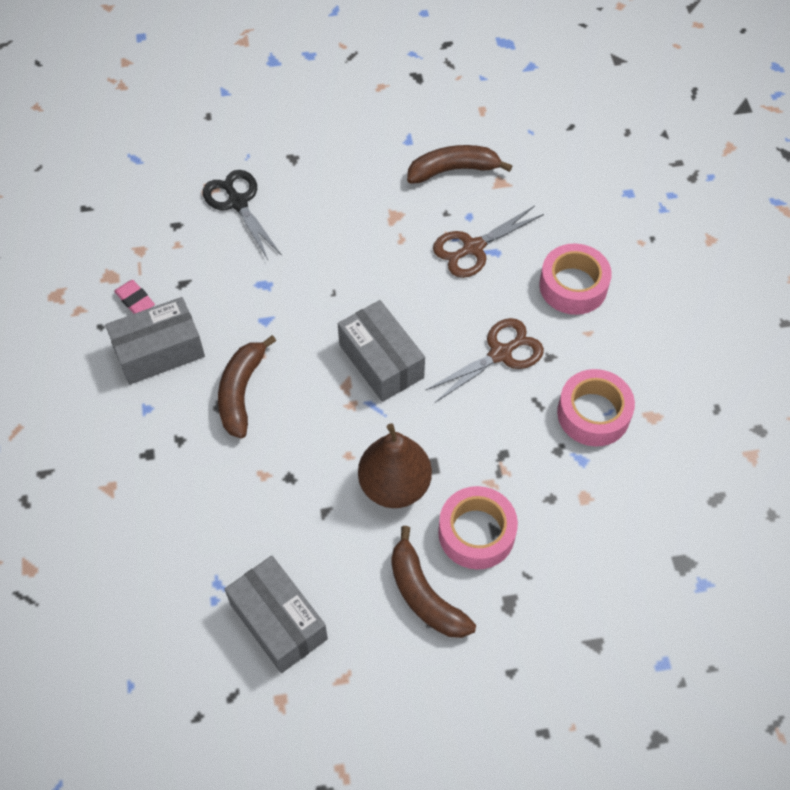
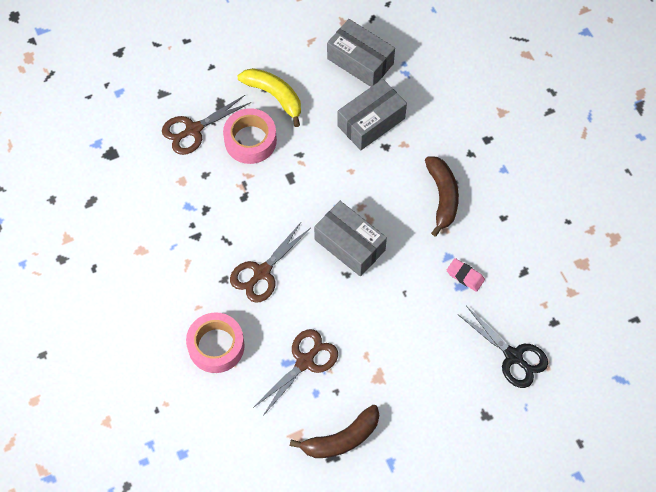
camera: 165 degrees right, 5 degrees up
grey box [105,297,205,385] -> grey box moved to [337,79,407,150]
pink eraser [114,280,155,314] -> pink eraser moved to [447,258,485,292]
brown pear [358,423,432,508] -> none
brown banana [391,526,476,638] -> yellow banana [238,68,301,127]
pink tape [557,369,635,447] -> none
none -> brown scissors [162,95,251,155]

